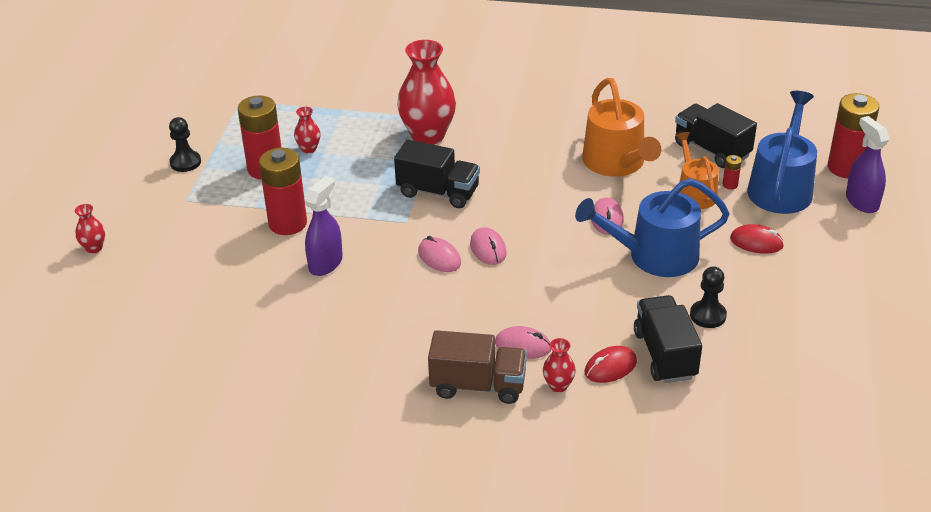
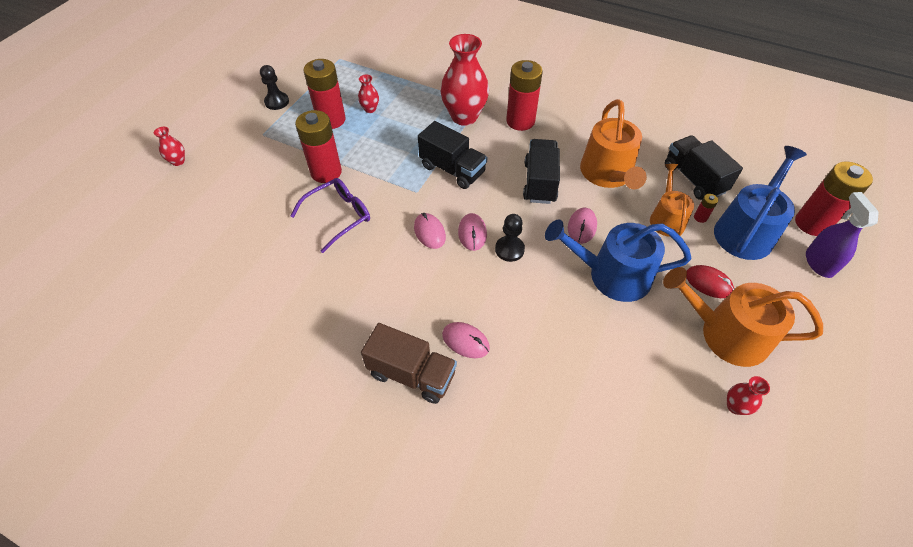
camera: 15 degrees right, 15 degrees up
purple spray bottle [305,176,343,276] -> purple glasses [291,178,370,253]
red vase [543,338,576,392] -> red vase moved to [727,376,770,415]
red mouse [585,346,637,383] -> none
black truck [634,295,702,383] -> black truck moved to [523,139,560,204]
black pawn [690,266,727,328] -> black pawn moved to [495,214,525,262]
none -> red battery [506,60,543,131]
none -> orange watering can [663,267,823,367]

